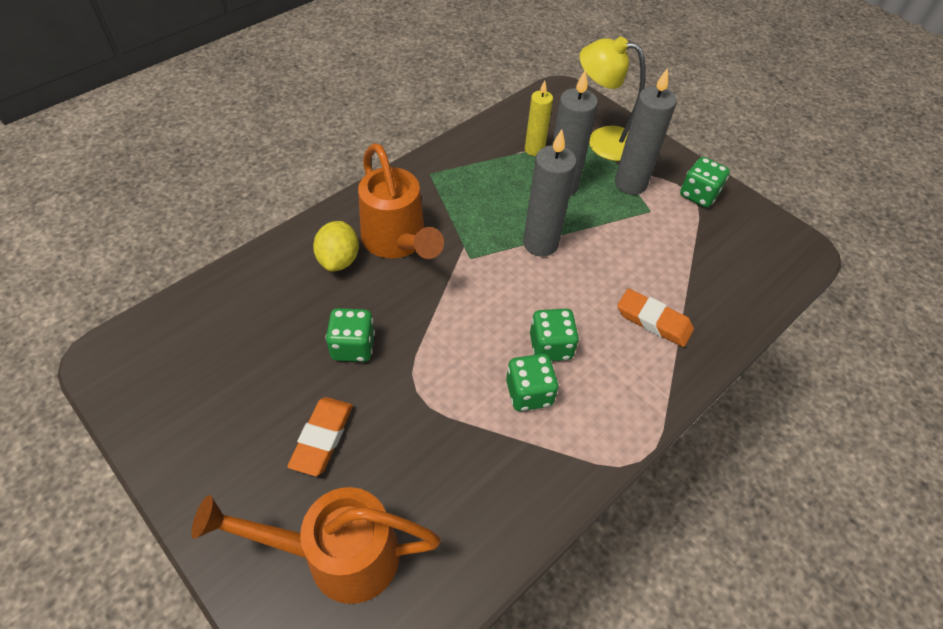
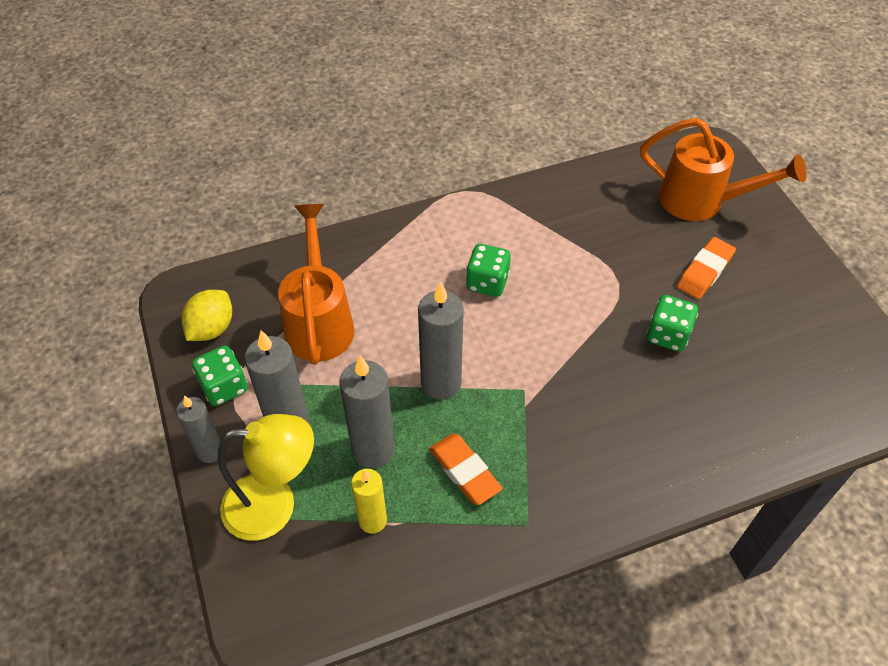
camera: 155 degrees left, 0 degrees up
yellow lemon [313,221,359,272] -> yellow lemon moved to [182,290,232,341]
orange watering can [358,143,444,259] -> orange watering can moved to [278,204,354,365]
green dice [506,354,559,411] -> none
yellow lamp [580,36,646,161] -> yellow lamp turned 45 degrees counterclockwise [218,414,314,541]
orange eraser [617,289,694,347] -> orange eraser moved to [429,434,502,505]
none -> grey candle [176,396,221,463]

